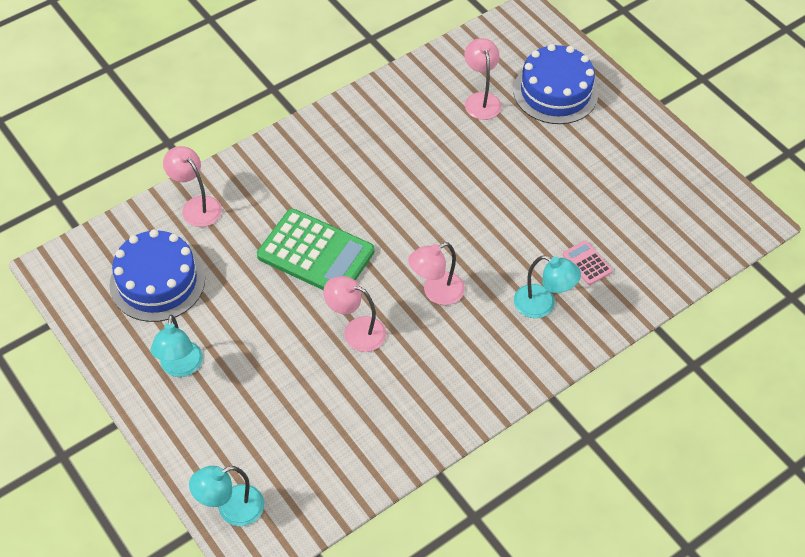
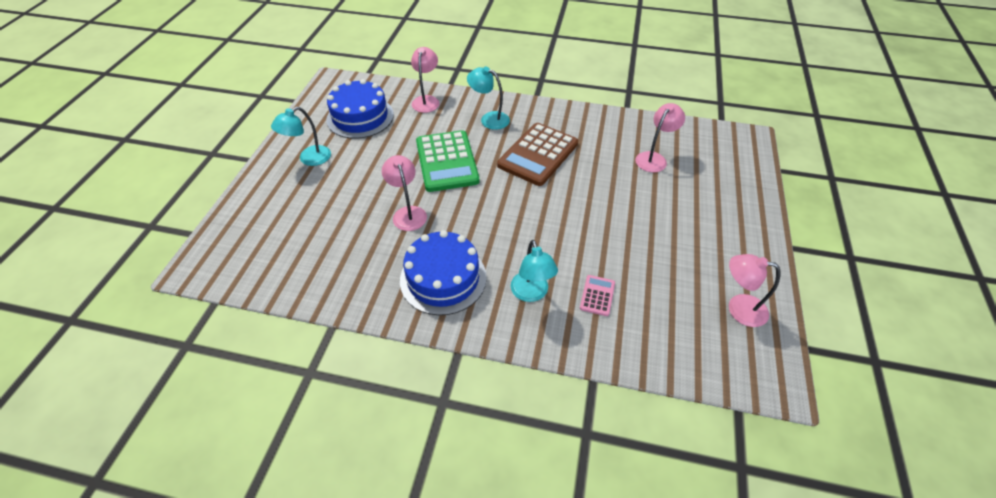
camera: 50 degrees right, 5 degrees down
turquoise lamp [189,466,264,526] -> turquoise lamp moved to [467,67,510,130]
pink lamp [408,242,465,305] -> pink lamp moved to [729,254,780,327]
blue cake [513,44,598,124] -> blue cake moved to [400,230,487,315]
none -> brown calculator [497,123,578,186]

